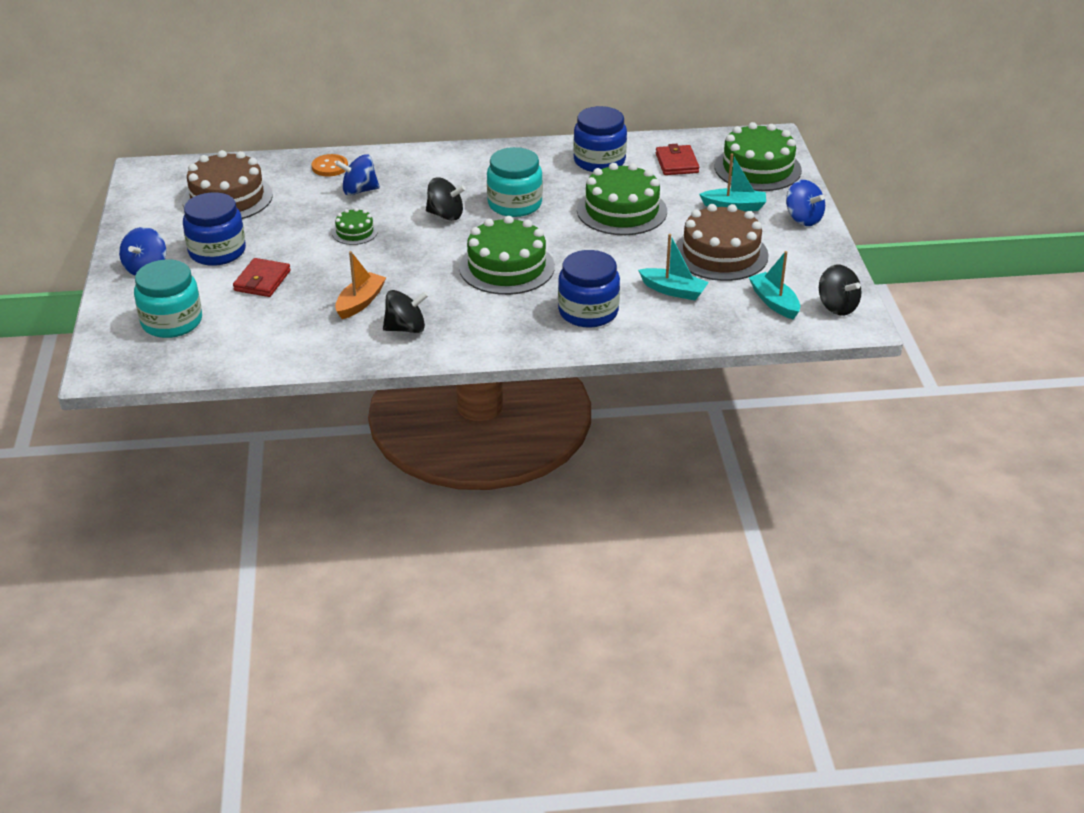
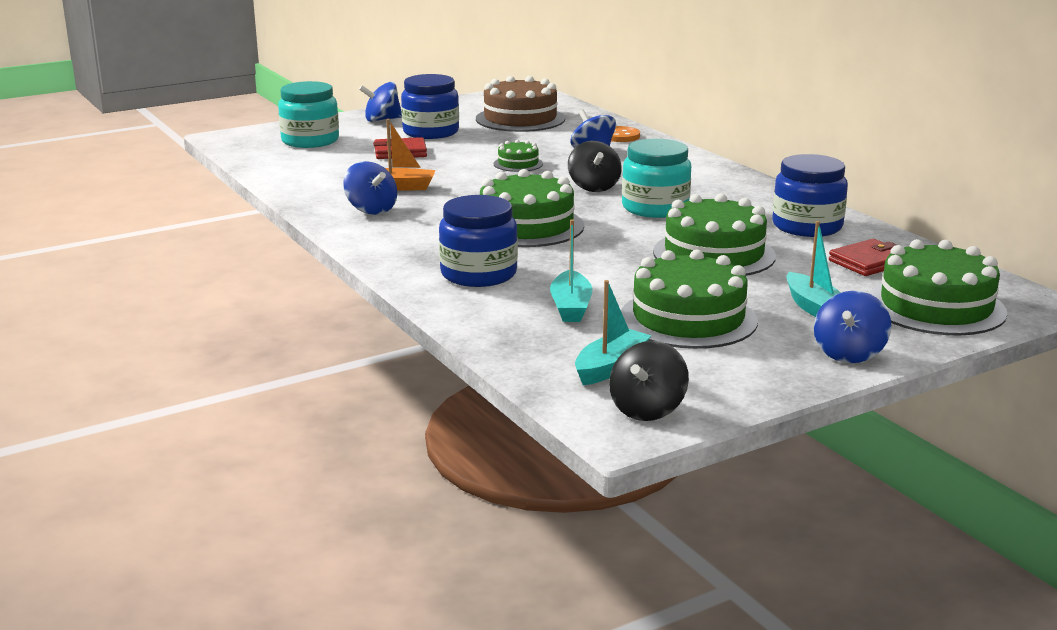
camera: 65 degrees right, 15 degrees down
black spinning top [383,290,428,333] -> blue spinning top [343,161,397,215]
brown cake [676,204,769,281] -> green cake [621,250,758,349]

